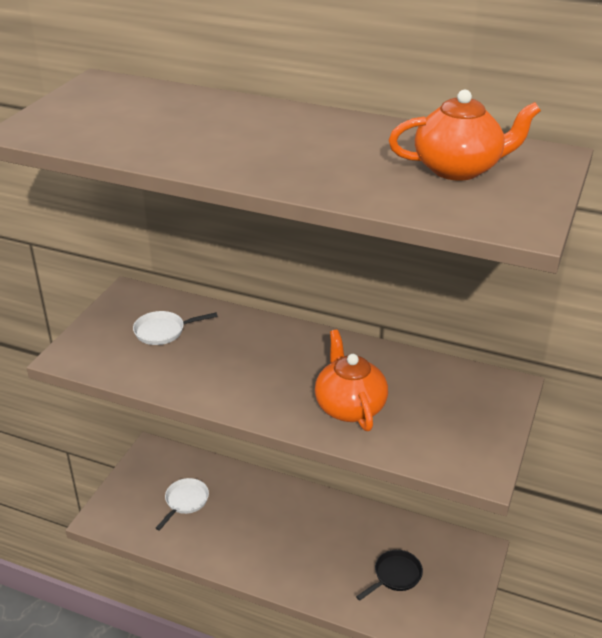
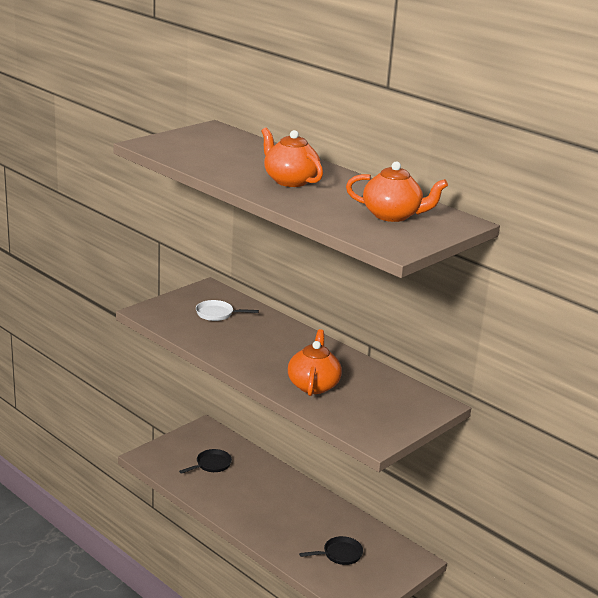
camera: 20 degrees right, 10 degrees down
white pan [155,478,209,531] -> black pan [179,449,232,474]
none -> orange teapot [261,127,323,187]

